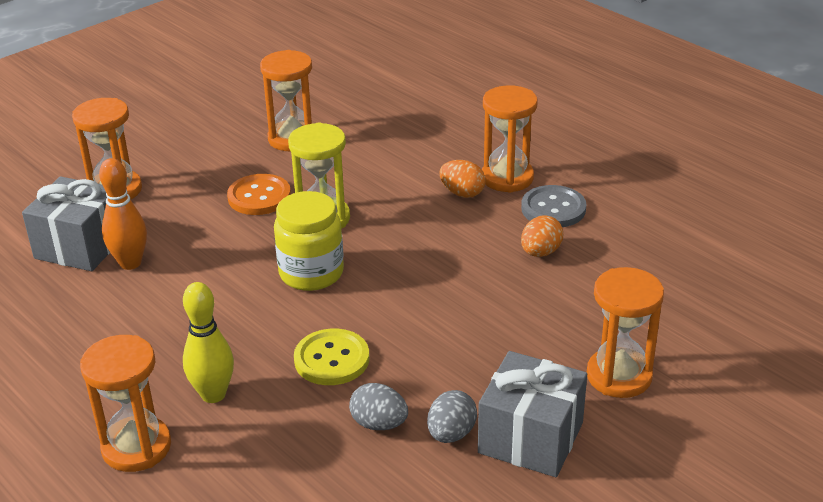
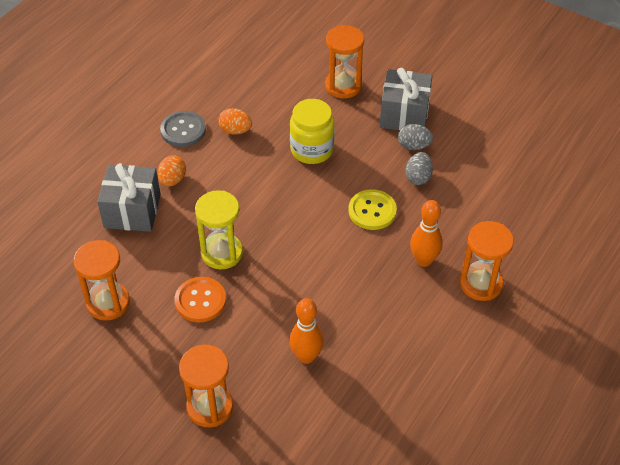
camera: 105 degrees left, 15 degrees up
grey gift [22,176,110,271] -> grey gift moved to [97,163,161,232]
yellow bowling pin [183,282,234,403] -> orange bowling pin [410,200,443,267]
yellow jar [274,191,344,291] -> yellow jar moved to [290,99,335,164]
orange hourglass [482,85,538,193] -> none

